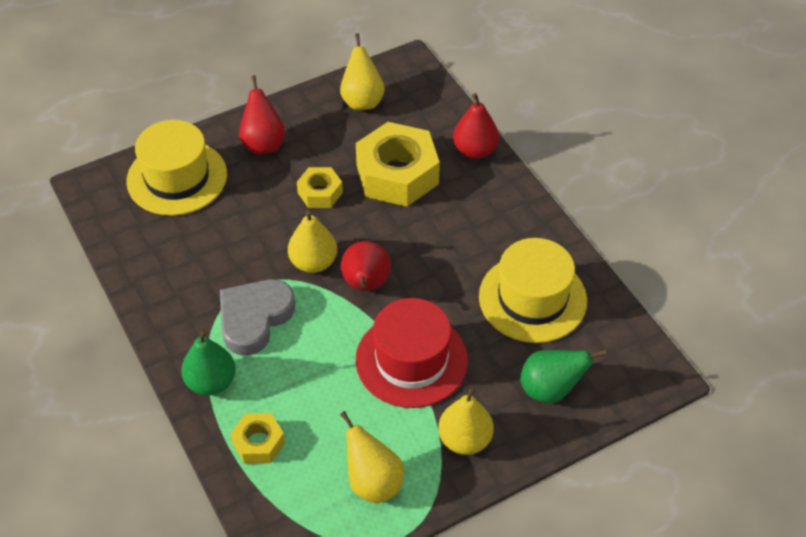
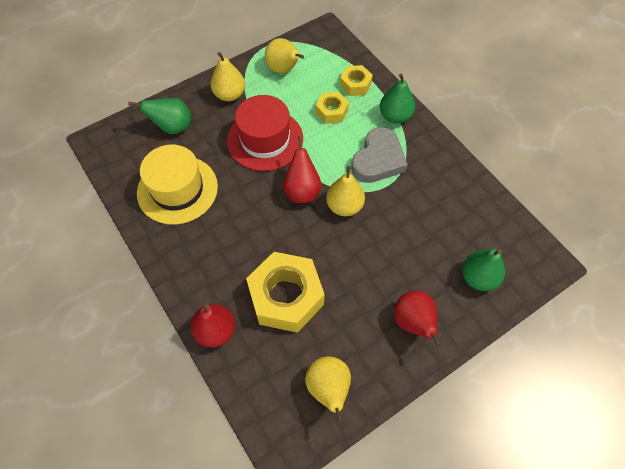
camera: 175 degrees right, 10 degrees up
yellow hat [126,120,227,216] -> green pear [462,249,505,291]
yellow nut [297,167,343,208] -> yellow nut moved to [316,92,349,124]

